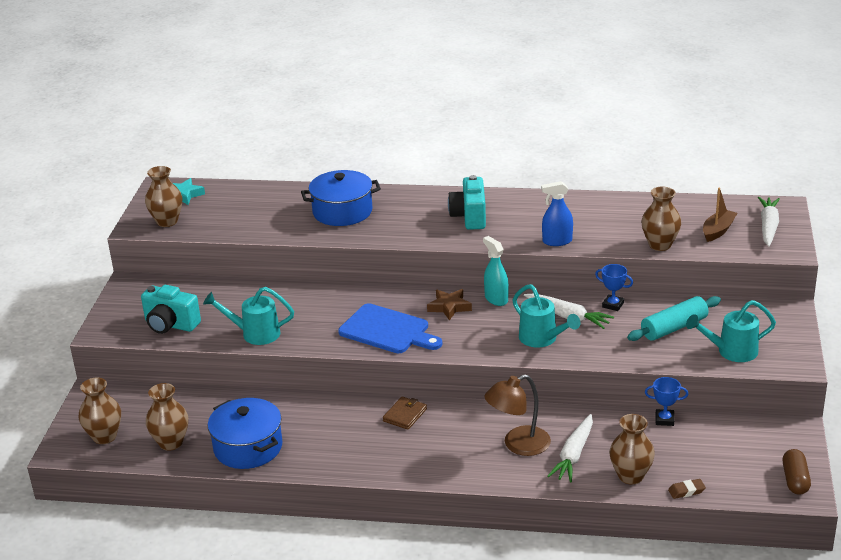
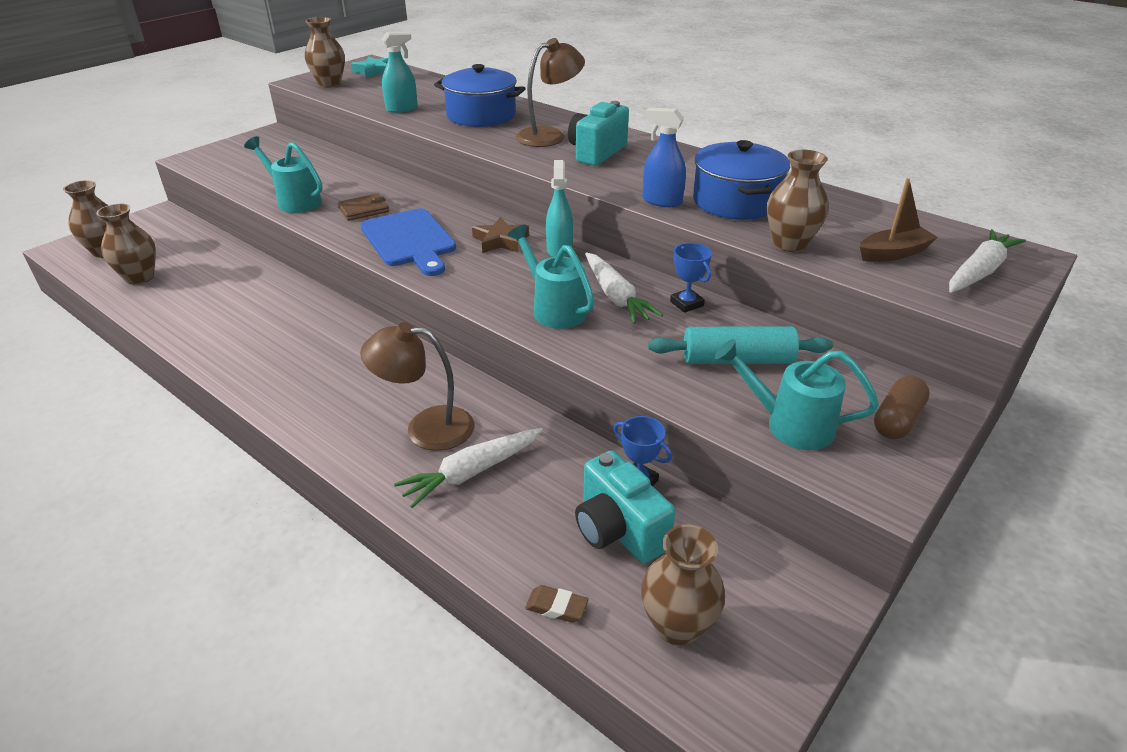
camera: 30 degrees right, 5 degrees up
turquoise camera [141,285,201,334] -> turquoise camera moved to [575,451,676,563]
blue pot [208,398,283,469] -> blue pot moved to [693,140,790,220]
brown wallet [383,396,427,430] -> brown wallet moved to [338,193,389,221]
turquoise watering can [513,284,581,348] -> turquoise watering can turned 150 degrees clockwise [507,224,595,329]
brown vase [610,414,655,485] -> brown vase moved to [641,524,725,646]
brown capsule [783,449,811,495] -> brown capsule moved to [874,376,930,439]
none -> turquoise spray bottle [381,32,418,113]
none -> brown lamp [516,38,585,147]

